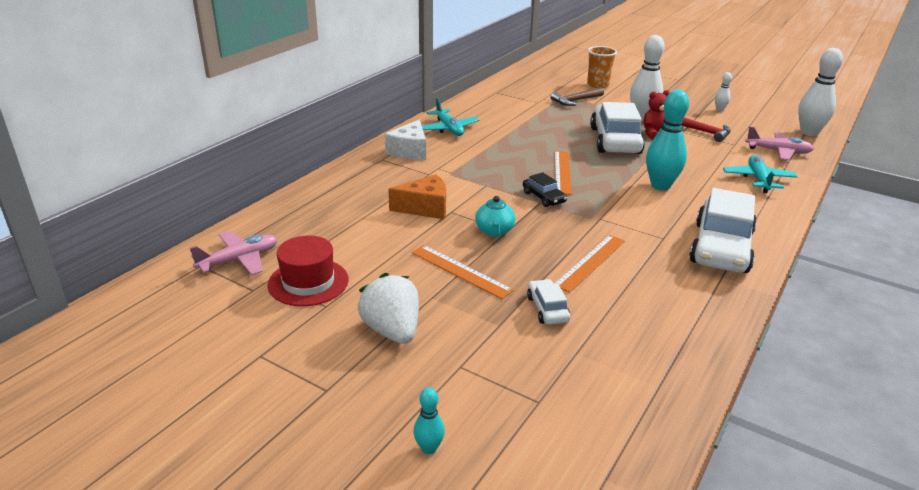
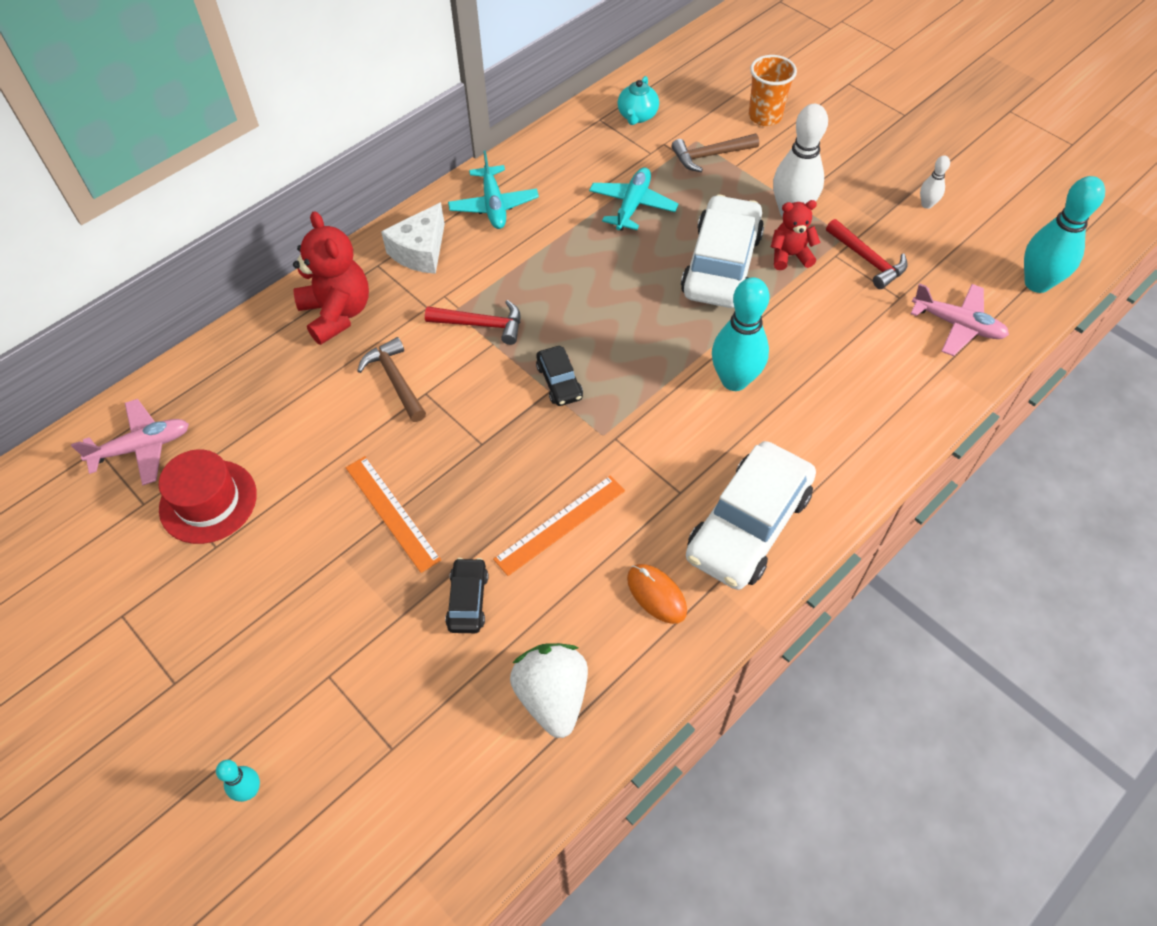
camera: 15 degrees right, 25 degrees up
white strawberry [358,273,419,344] -> white strawberry moved to [510,643,588,738]
orange cheese [388,174,446,219] -> brown hammer [357,337,426,422]
turquoise teapot [475,196,515,237] -> turquoise teapot moved to [618,76,659,125]
white car [527,279,570,325] -> black car [445,558,488,633]
orange ruler [554,151,572,195] -> none
turquoise plane [723,155,798,193] -> turquoise plane moved to [589,167,678,231]
white bowling pin [798,48,843,136] -> turquoise bowling pin [1024,176,1105,293]
none -> red teddy bear [293,211,369,345]
none -> red hammer [425,300,520,345]
none -> orange mouse [627,564,687,624]

